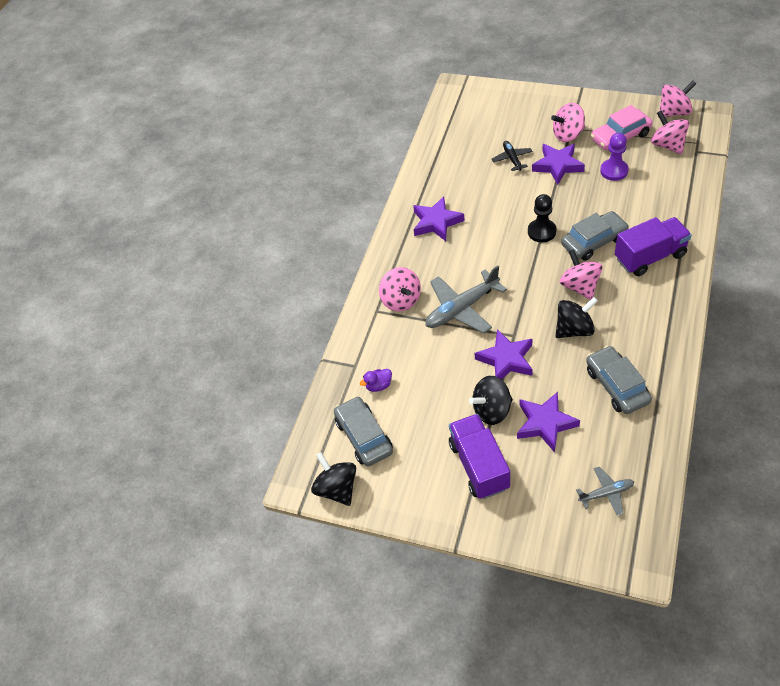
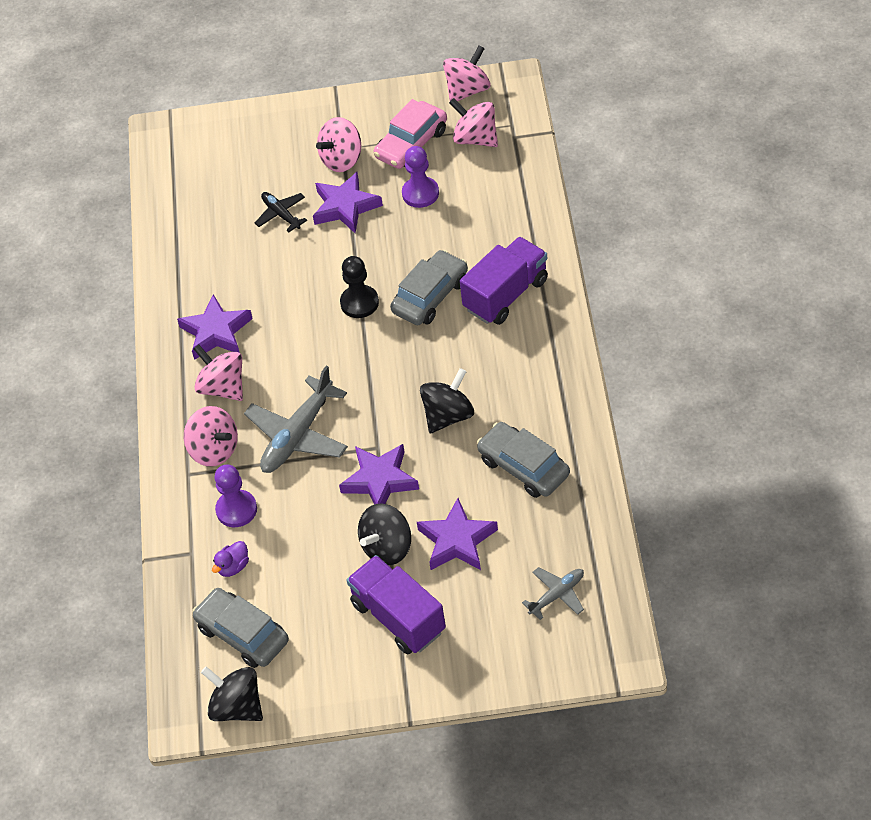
camera: 25 degrees left, 0 degrees up
pink spinning top [560,249,603,300] -> pink spinning top moved to [194,344,243,401]
none -> purple pawn [214,465,257,527]

